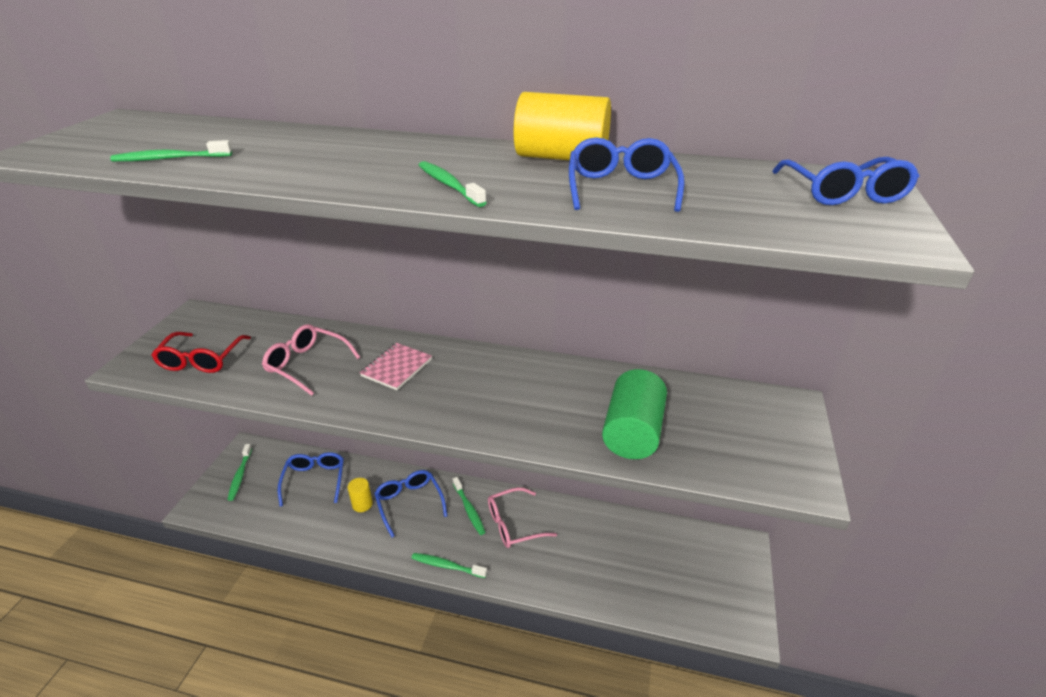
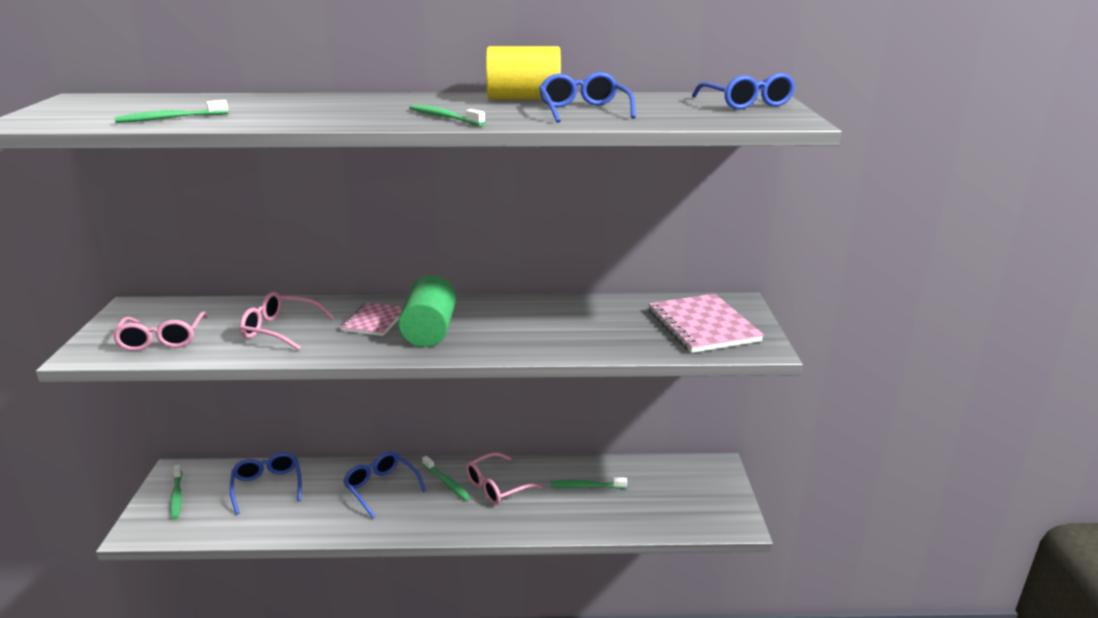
camera: 15 degrees left, 10 degrees down
red glasses [151,332,251,373] -> pink glasses [112,311,208,351]
yellow cylinder [348,478,373,512] -> none
green toothbrush [411,553,487,578] -> green toothbrush moved to [550,478,627,489]
green cylinder [602,369,667,459] -> green cylinder moved to [398,275,456,347]
none -> pink notebook [649,294,764,353]

